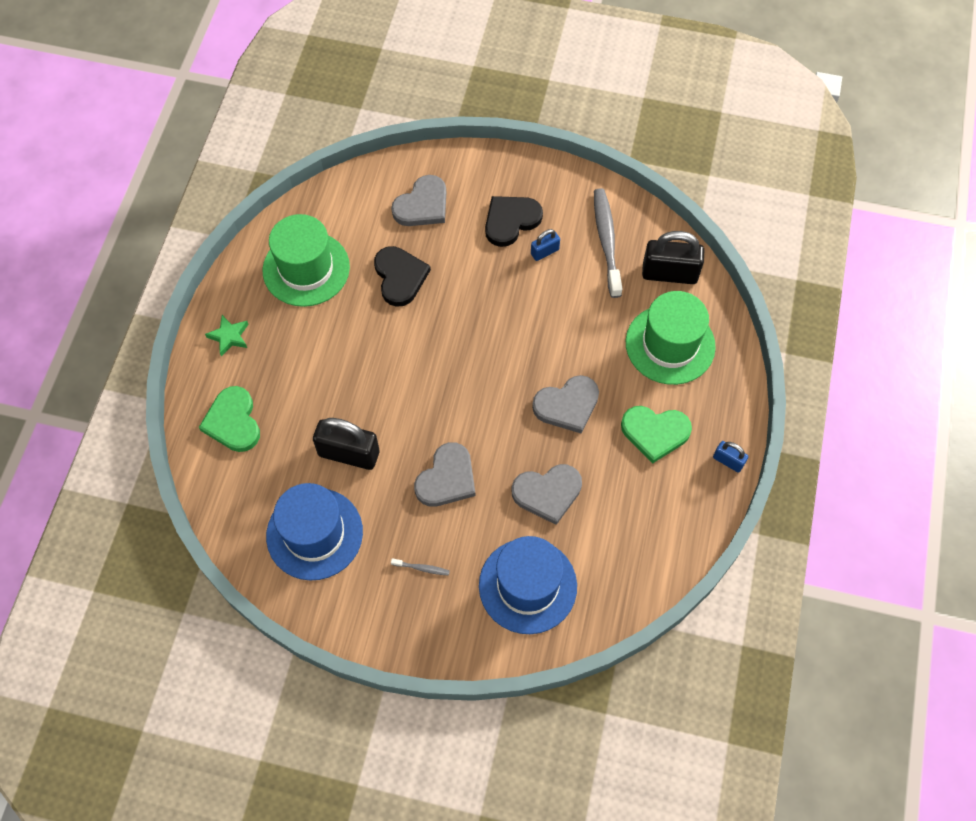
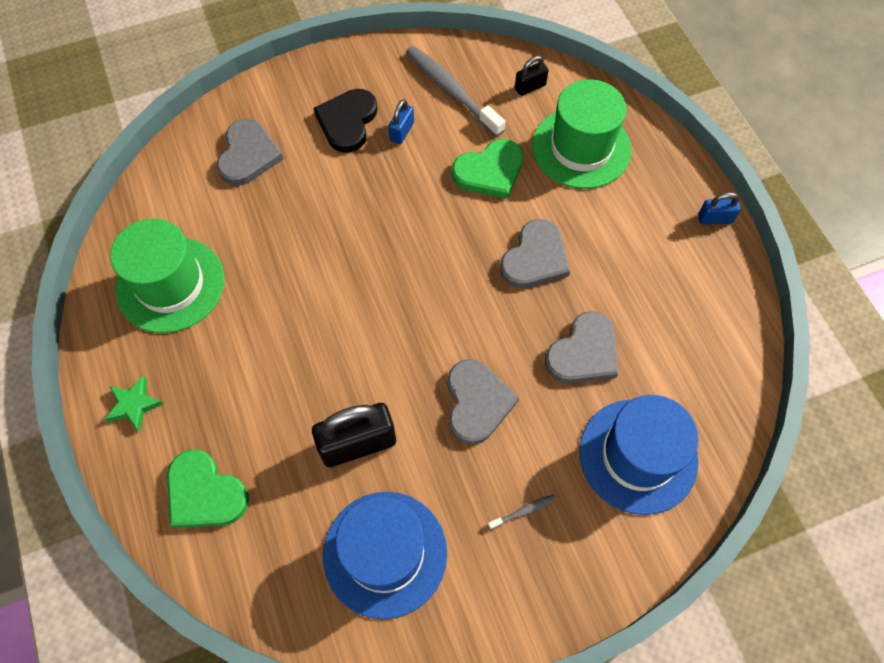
camera: 35 degrees left, 0 degrees up
black heart [374,246,431,307] -> none
green heart [621,406,692,464] -> green heart moved to [452,139,523,199]
black padlock [642,231,704,284] -> black padlock [515,56,549,96], size x0.51

